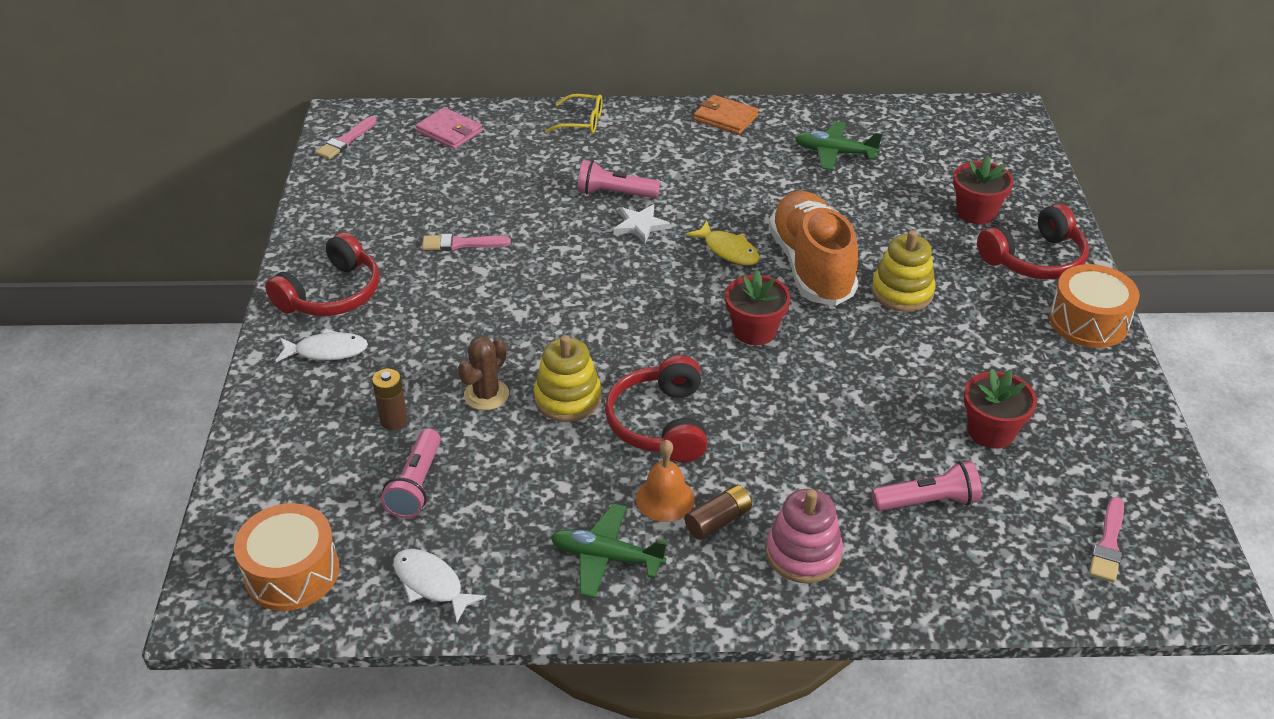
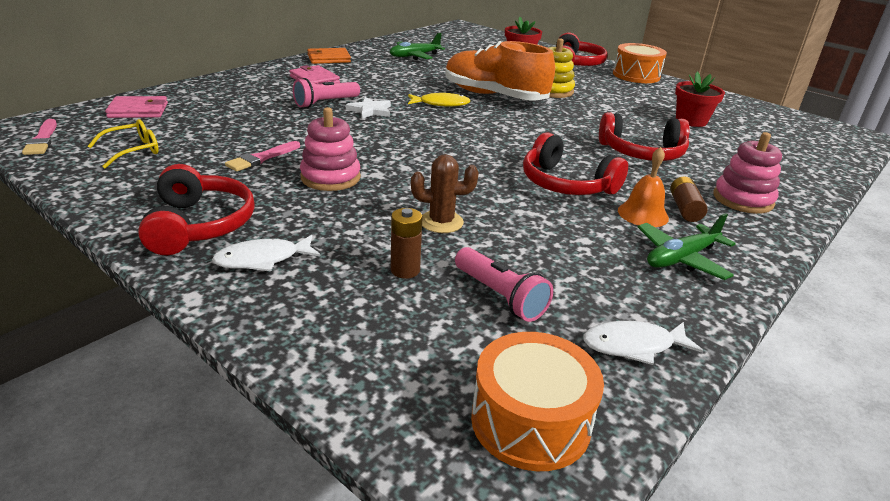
camera: 50 degrees left, 10 degrees down
white fish [276,329,368,362] -> white fish turned 150 degrees counterclockwise [212,235,321,271]
brown cactus [458,336,509,410] -> brown cactus turned 75 degrees counterclockwise [411,154,478,233]
yellow stacking toy [534,335,602,422] -> none
yellow glasses [545,94,603,134] -> yellow glasses moved to [88,119,159,169]
red flower pot [725,270,791,345] -> none
pink flashlight [872,461,982,511] -> none
pink brush [1089,497,1124,583] -> none
none -> pink wallet [289,65,340,84]
none -> pink stacking toy [300,107,361,191]
none -> red headphones [599,112,690,161]

